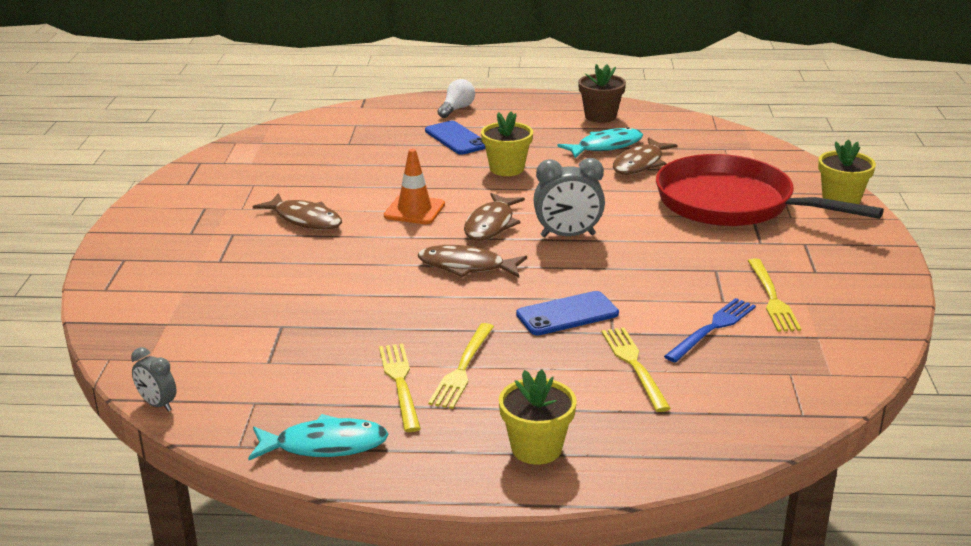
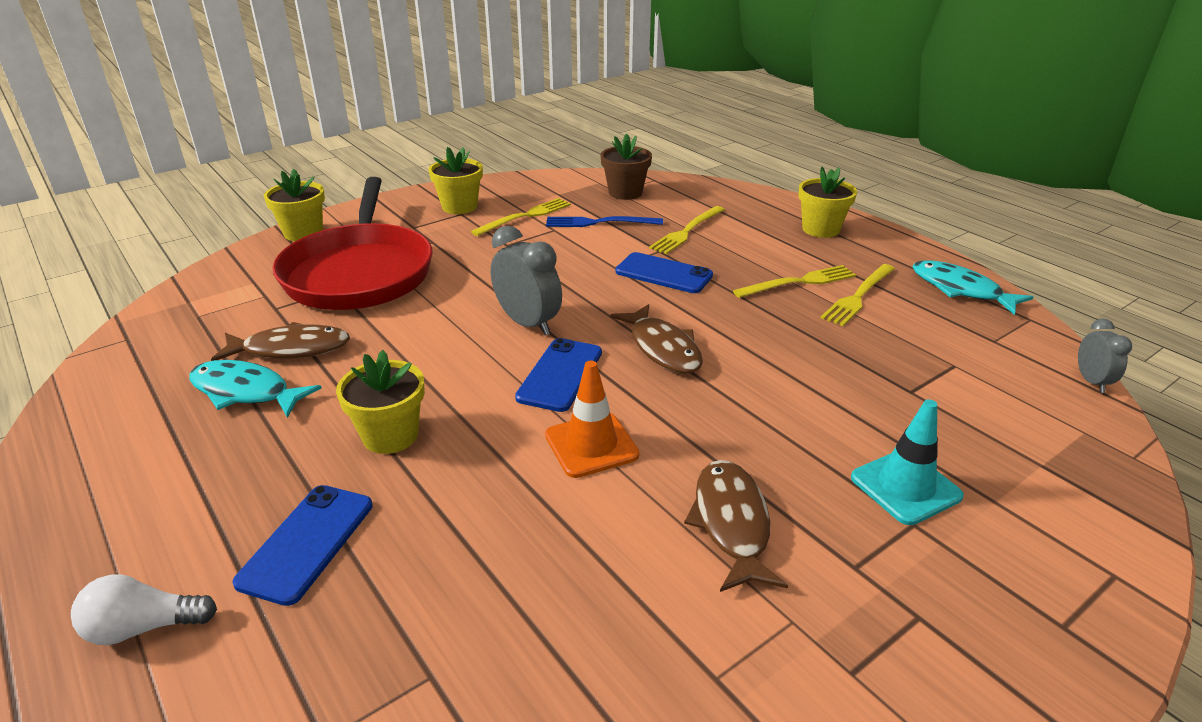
camera: 130 degrees left, 5 degrees up
brown fish [464,193,525,241] -> blue phone [515,338,602,412]
brown flower pot [578,64,626,123] -> brown flower pot moved to [600,134,652,200]
none -> yellow flower pot [429,147,483,214]
none -> turquoise traffic cone [851,399,964,525]

